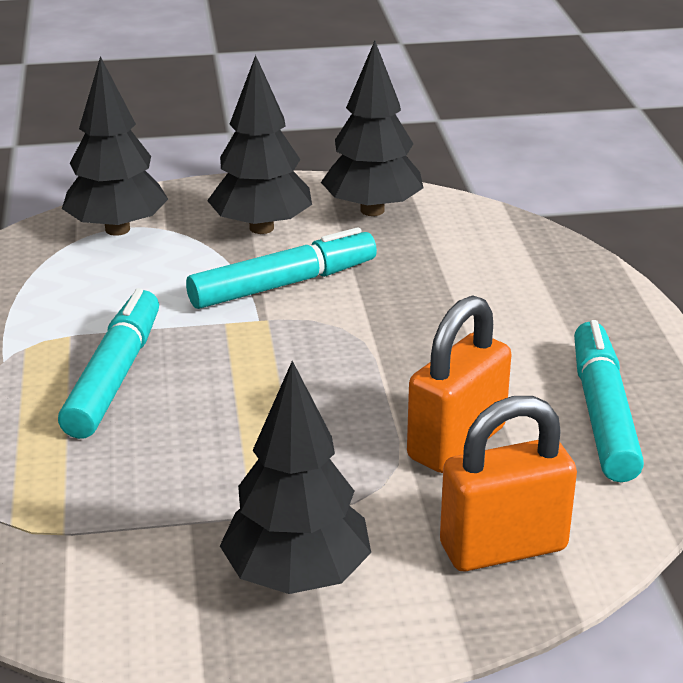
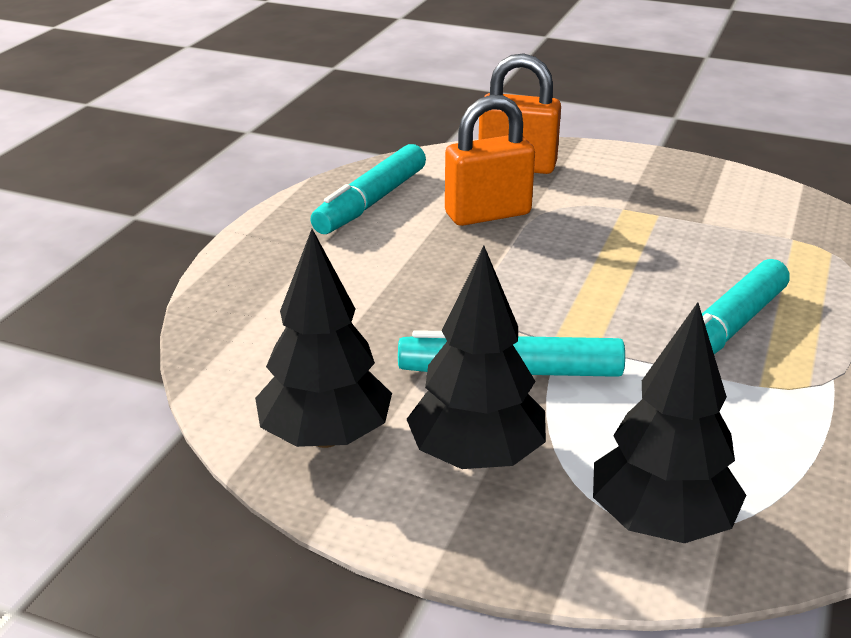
camera: 150 degrees left, 0 degrees up
black tree [220,361,371,594] -> none

